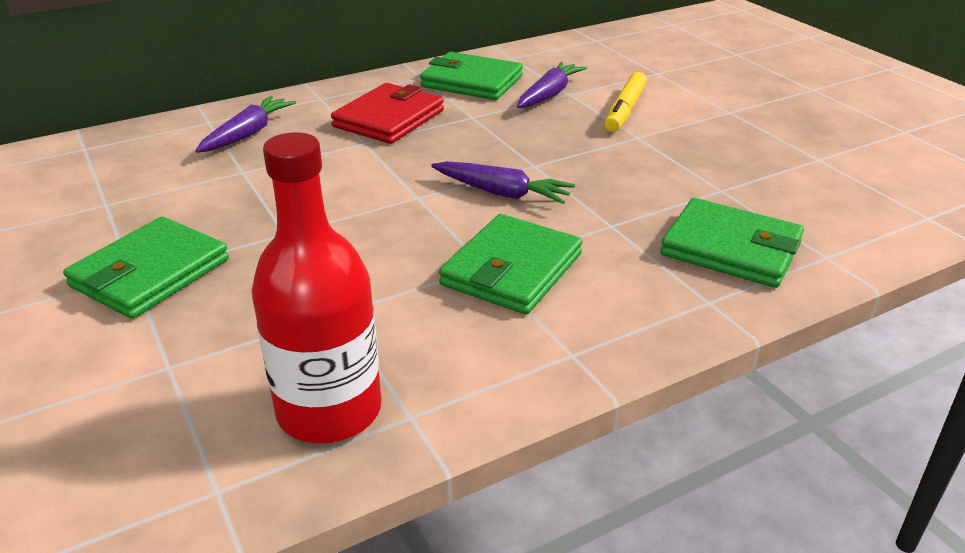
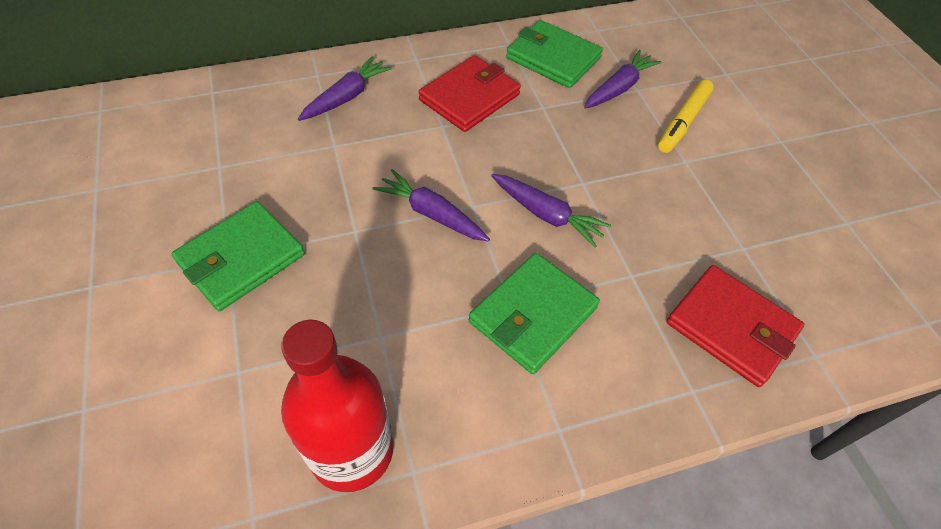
camera: 10 degrees right, 20 degrees up
green wallet [660,198,804,288] -> red wallet [667,265,804,387]
none -> purple carrot [372,169,490,242]

